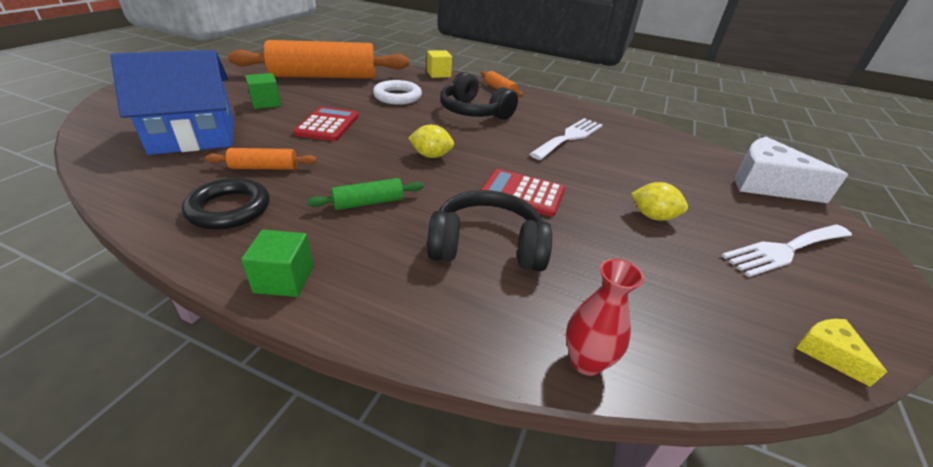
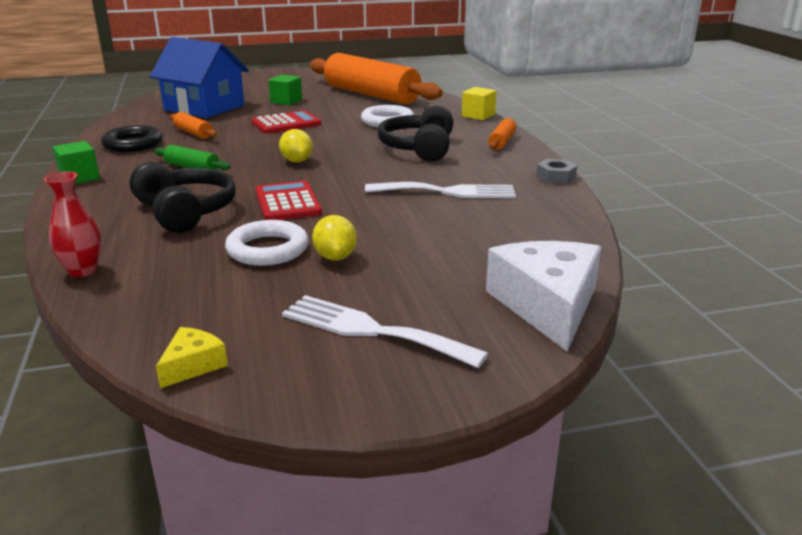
camera: 55 degrees right, 10 degrees down
none -> white ring [225,220,309,266]
none -> grey nut [536,159,577,184]

